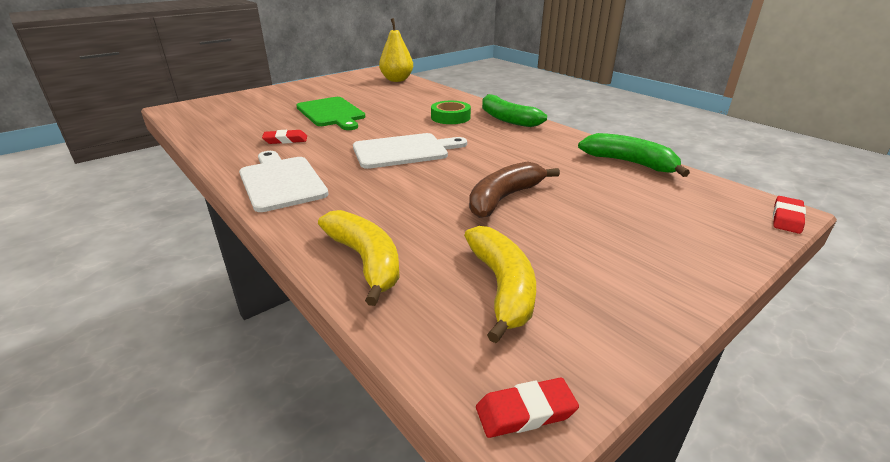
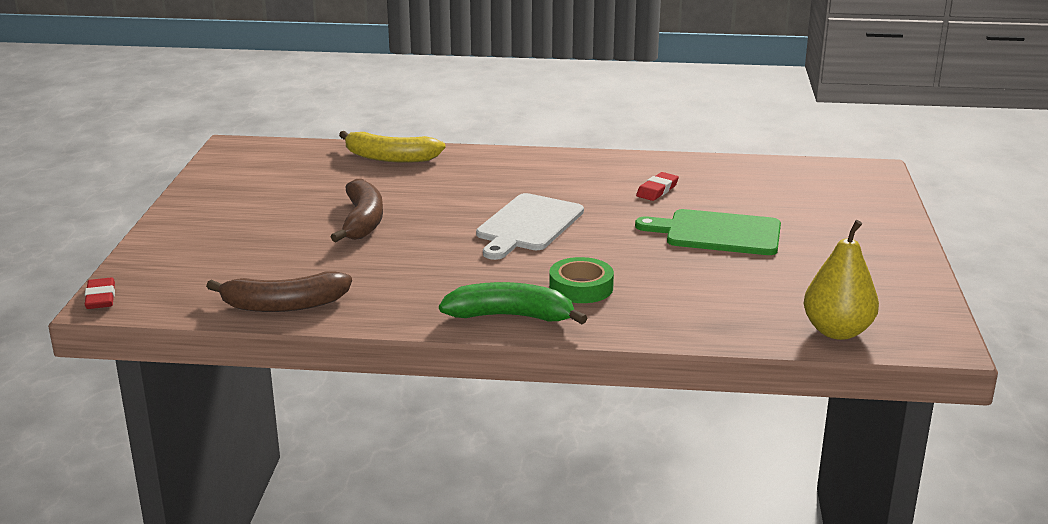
camera: 135 degrees right, 5 degrees down
white cutting board [239,151,329,212] -> none
yellow banana [464,226,536,343] -> none
red eraser [476,378,579,438] -> none
green banana [578,133,690,177] -> brown banana [206,272,352,312]

